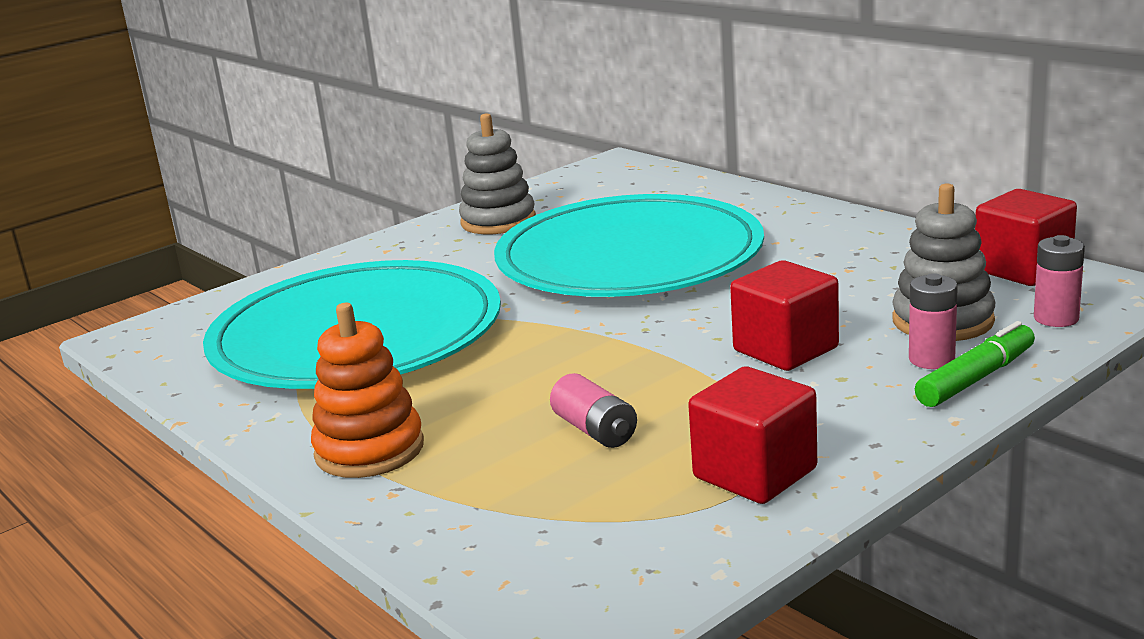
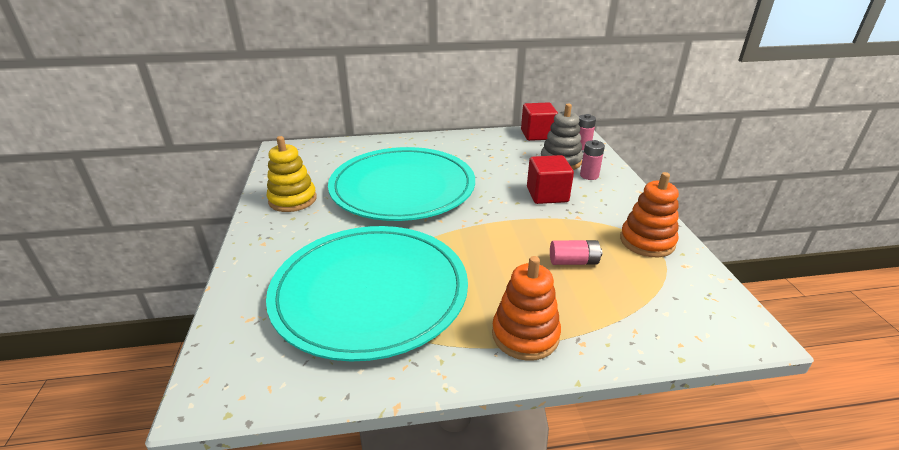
camera: 60 degrees left, 10 degrees up
grey stacking toy [459,113,536,234] -> yellow stacking toy [267,136,317,212]
red cube [688,366,817,504] -> orange stacking toy [620,172,679,257]
green marker [915,321,1035,407] -> none

